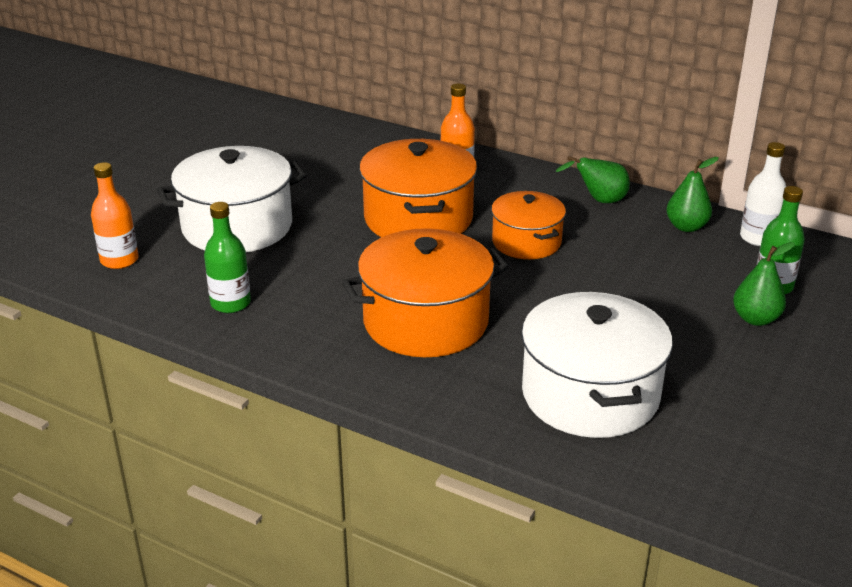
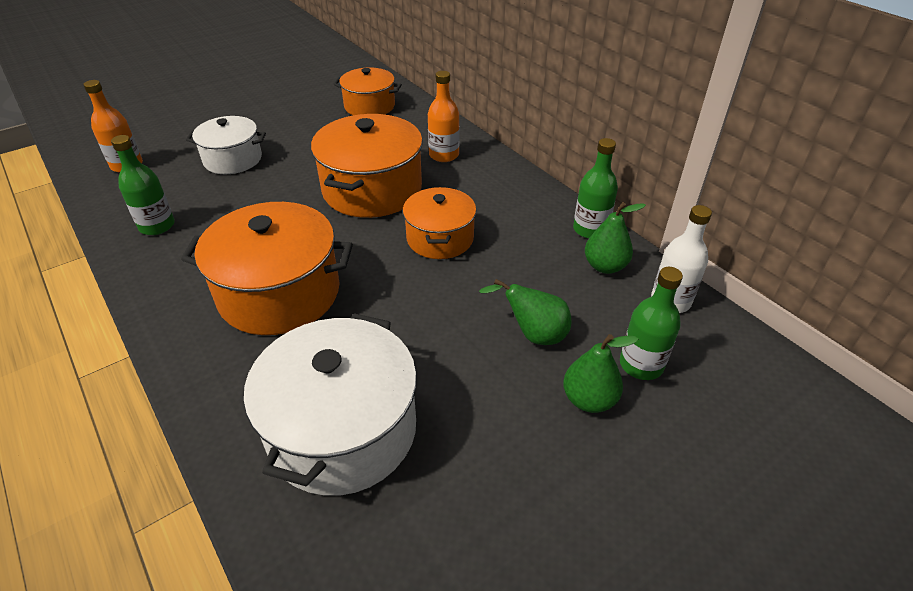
camera: 25 degrees right, 10 degrees up
white pot [157,146,307,252] -> white pot [186,116,266,174], size x0.62
green pear [556,156,630,203] -> green pear moved to [479,279,571,345]
none -> orange pot [333,67,402,115]
none -> green bottle [573,138,618,239]

